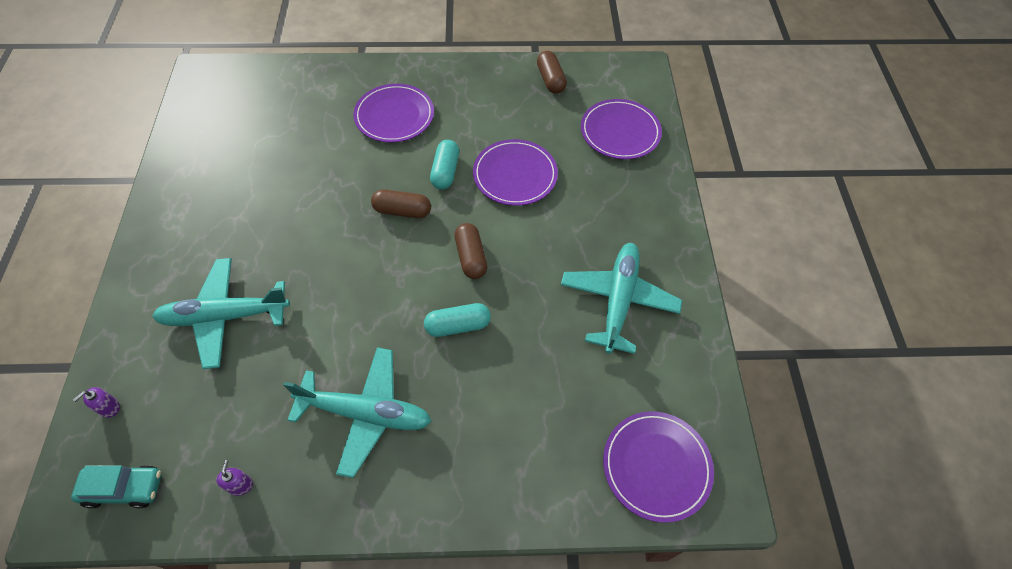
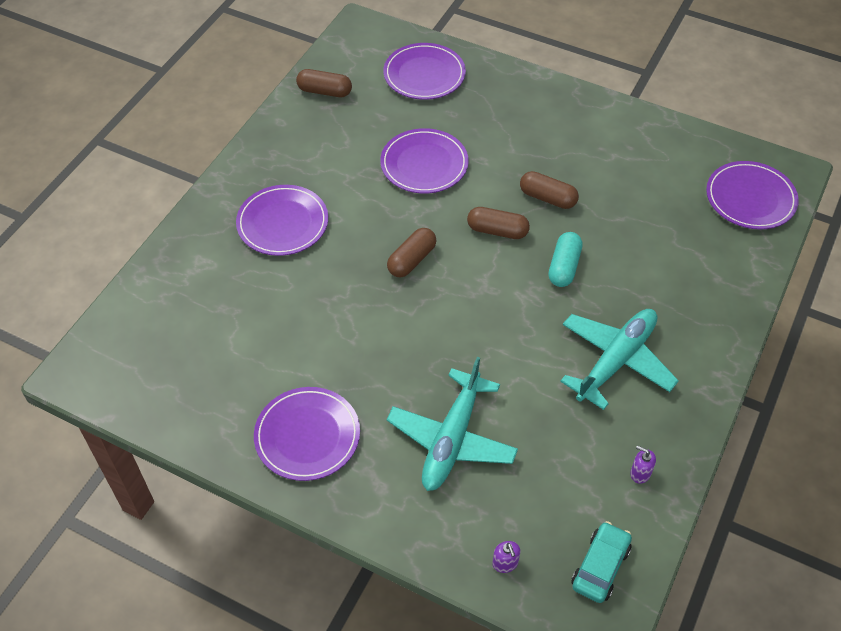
camera: 60 degrees left, 5 degrees down
turquoise capsule [430,140,459,190] -> none
turquoise plane [561,243,682,354] -> none
none -> purple plate [254,387,360,481]
none -> brown capsule [520,171,579,209]

